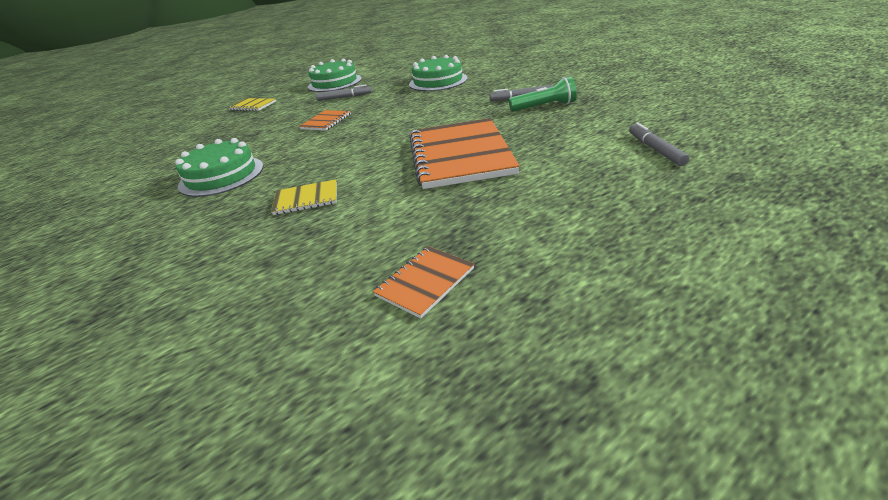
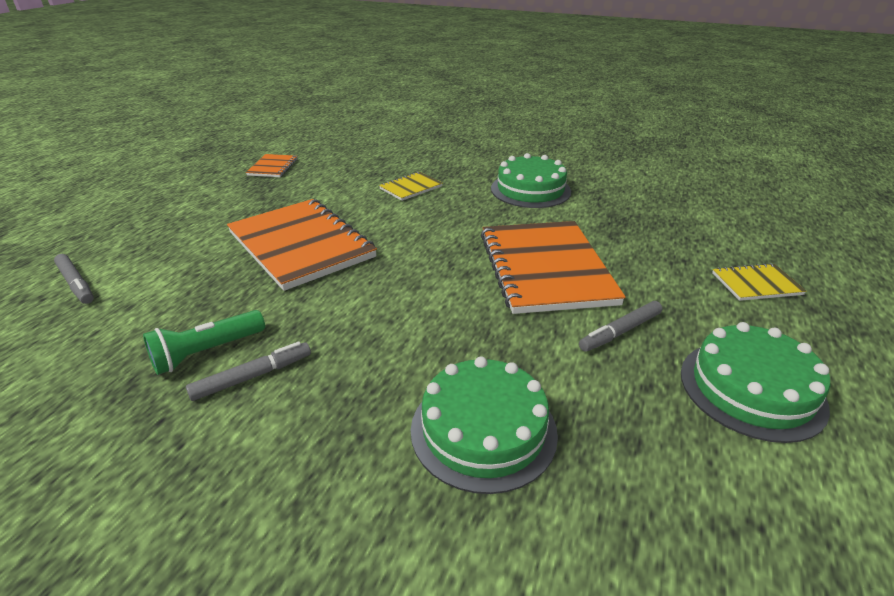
camera: 145 degrees right, 0 degrees up
orange notebook [299,110,351,131] -> orange notebook [481,221,626,314], size x2.18

